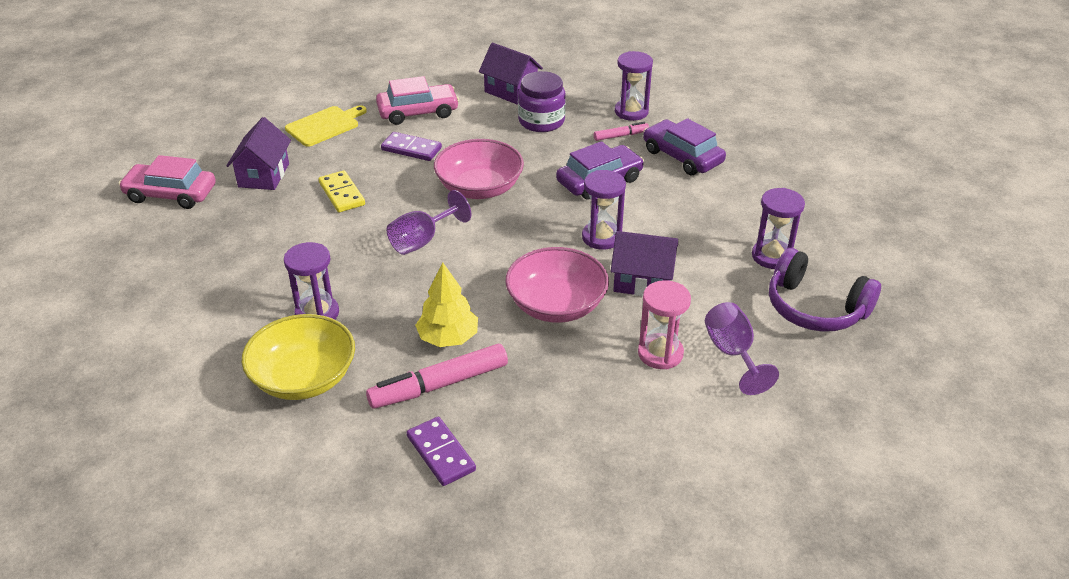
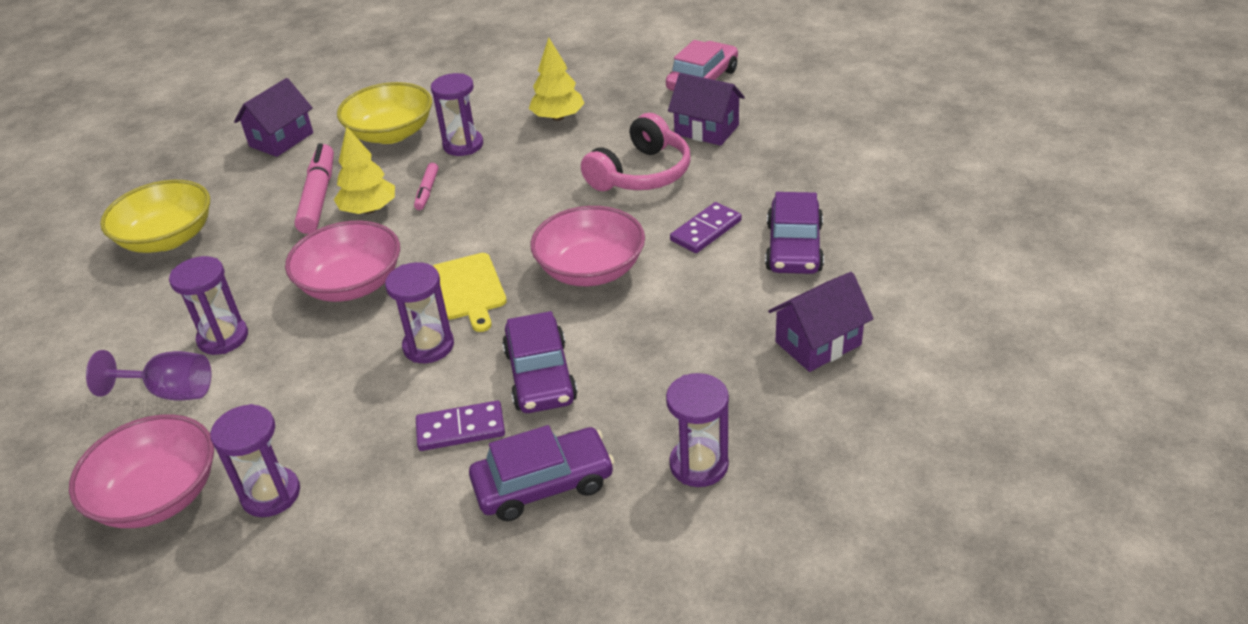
camera: 115 degrees right, 0 degrees up
yellow cutting board [285,105,367,147] -> yellow cutting board moved to [433,253,507,332]
yellow domino [319,170,365,212] -> pink headphones [581,113,691,191]
pink car [376,76,459,125] -> purple car [765,192,824,274]
purple goblet [386,190,471,255] -> none
purple domino [406,417,476,486] -> purple domino moved to [416,401,505,451]
purple jar [518,71,566,132] -> none
pink marker [594,122,649,141] -> pink marker moved to [414,163,439,210]
purple house [611,231,678,297] -> purple house moved to [234,78,313,157]
pink hourglass [638,280,691,369] -> purple hourglass [169,256,248,355]
purple headphones [769,248,881,332] -> pink bowl [69,414,214,528]
none -> yellow bowl [100,180,210,253]
none -> yellow tree [529,37,585,121]

